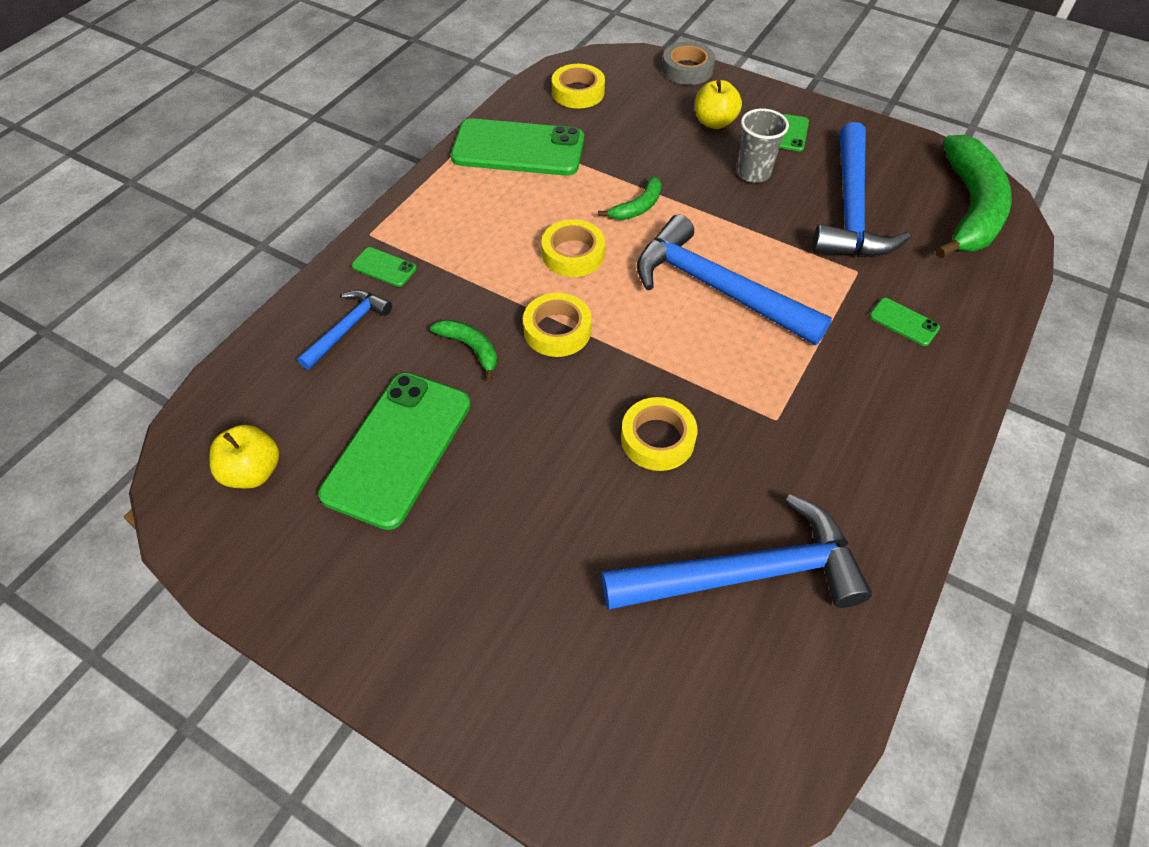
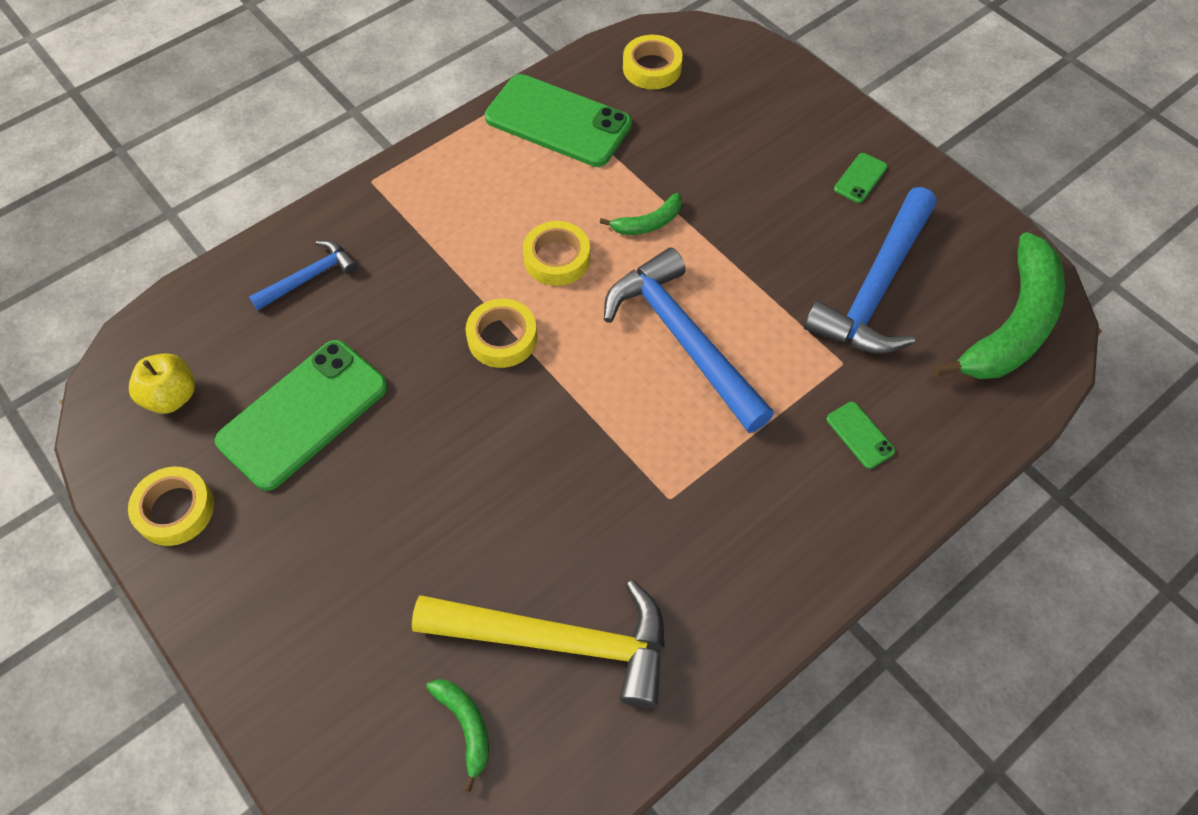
camera: 20 degrees right, 5 degrees up
green phone [352,247,417,287] -> none
green banana [430,320,497,381] -> green banana moved to [426,679,489,792]
blue hammer [601,494,872,610] -> yellow hammer [412,580,665,708]
yellow tape [621,397,697,471] -> yellow tape moved to [128,467,214,546]
grey tape [662,42,715,85] -> none
yellow apple [695,80,742,129] -> none
grey cup [736,108,789,183] -> none

